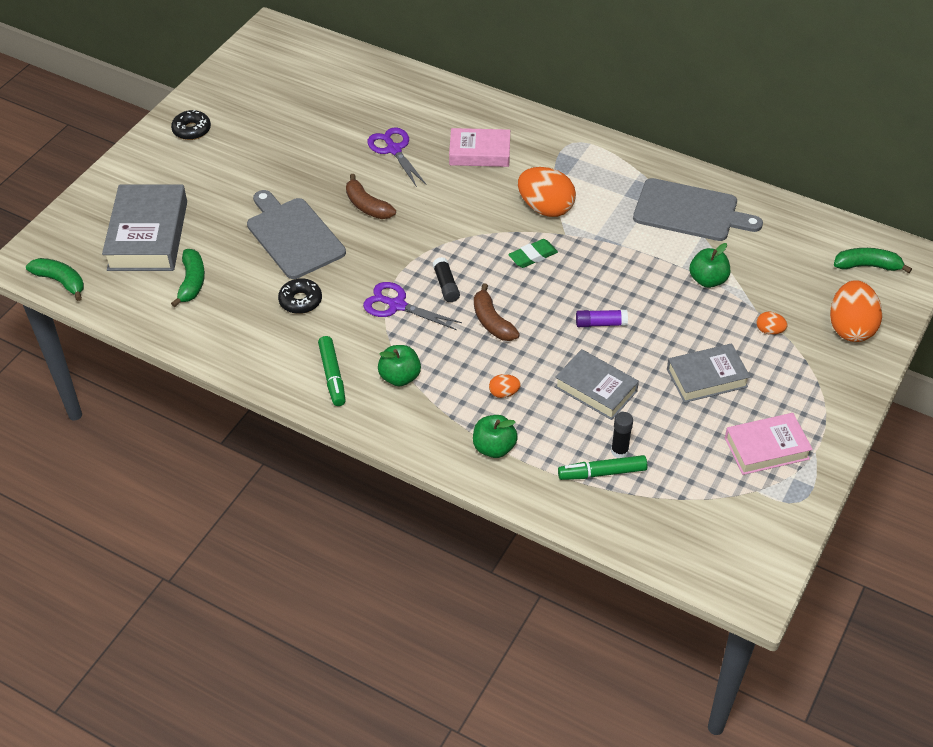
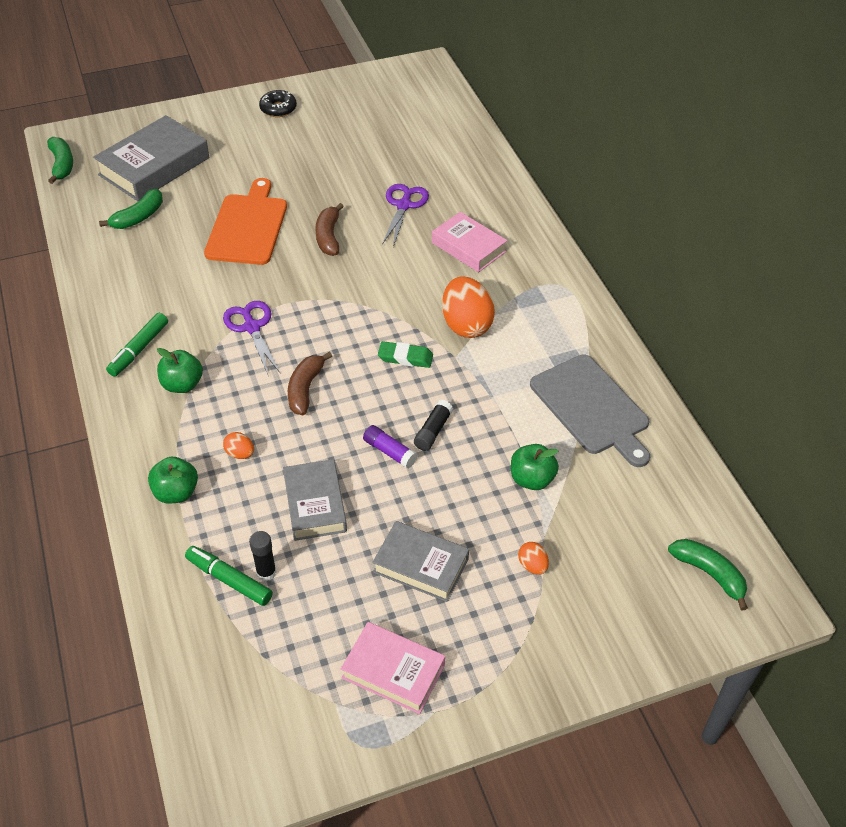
camera: 40 degrees right, 0 degrees up
grey cutting board [247,190,346,279] -> orange cutting board [204,178,287,265]
black donut [278,278,322,314] -> none
black glue stick [433,257,460,302] -> black glue stick moved to [414,400,453,451]
orange egg [830,280,882,342] -> none

